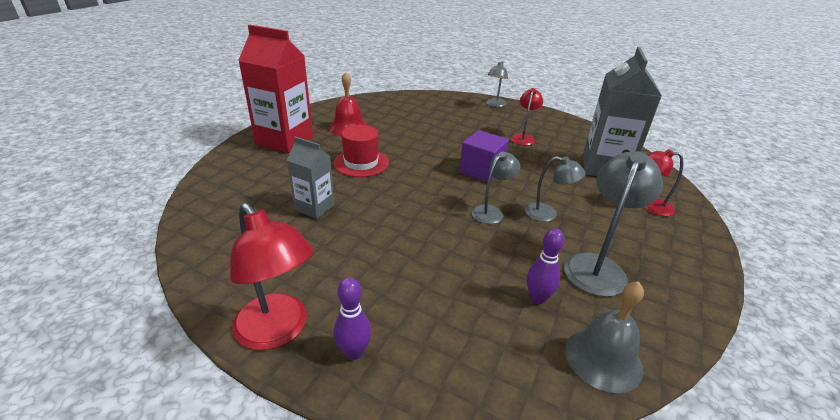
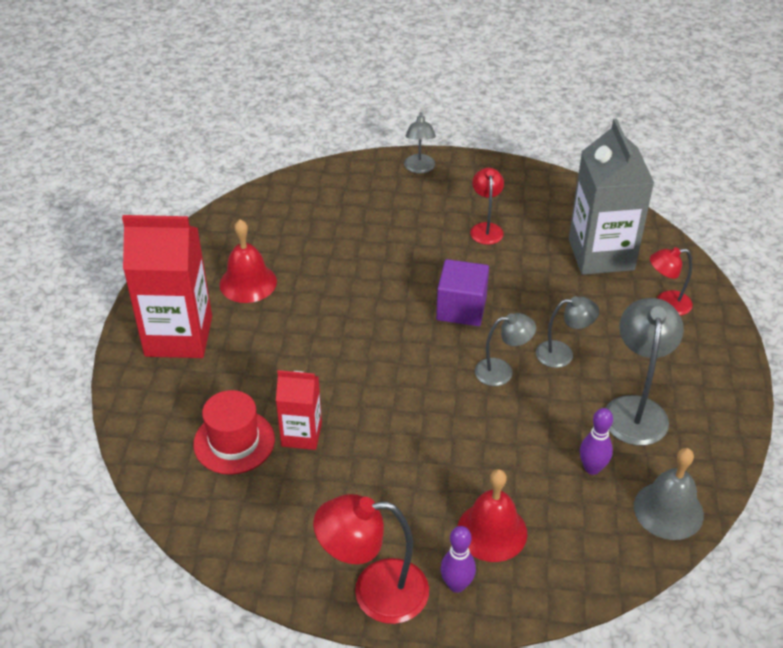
camera: 20 degrees left, 10 degrees up
red lamp [230,203,313,350] -> red lamp turned 150 degrees clockwise [313,494,429,624]
grey carton [287,137,334,219] -> red carton [276,370,322,450]
red hat [333,125,389,177] -> red hat moved to [193,390,275,475]
grey lamp [472,152,520,224] -> grey lamp turned 60 degrees clockwise [475,313,536,386]
none -> red bell [458,469,527,562]

